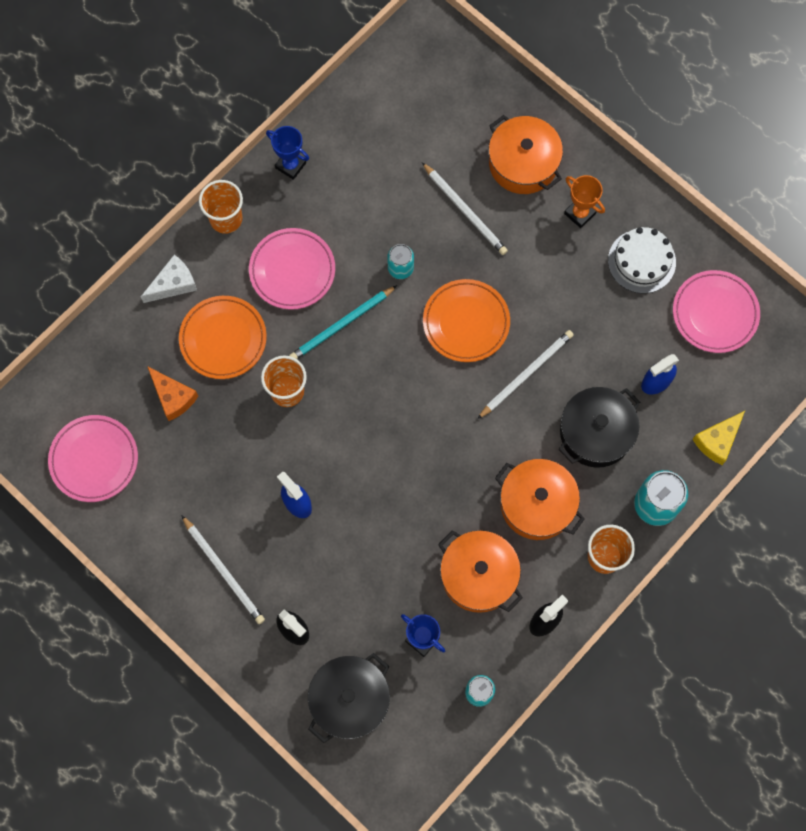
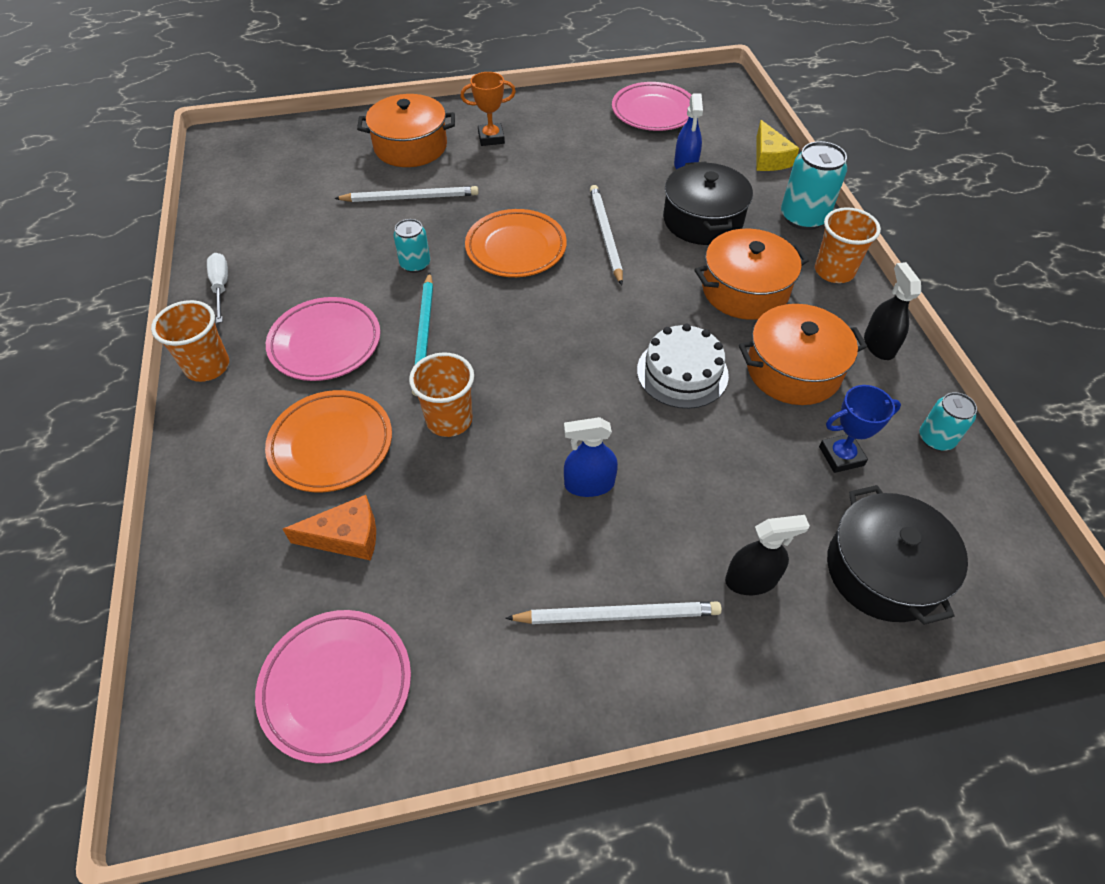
camera: 55 degrees left, 20 degrees down
white cheese [141,255,197,303] -> none
blue trophy [266,126,309,180] -> white screwdriver [207,253,228,323]
white cake [608,227,676,294] -> white cake moved to [637,324,729,409]

